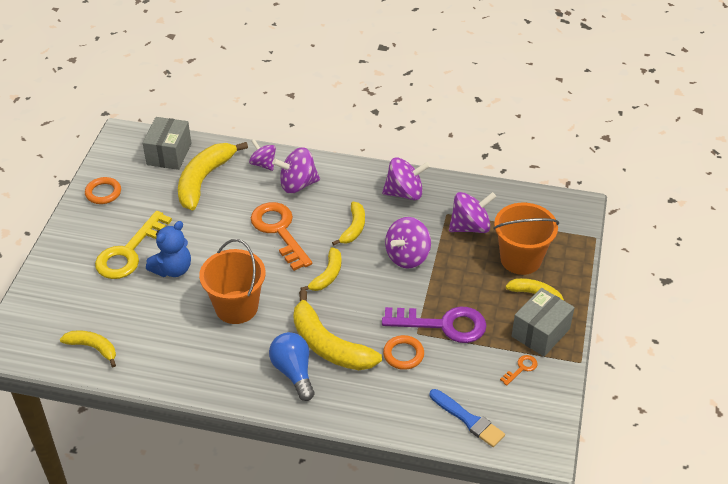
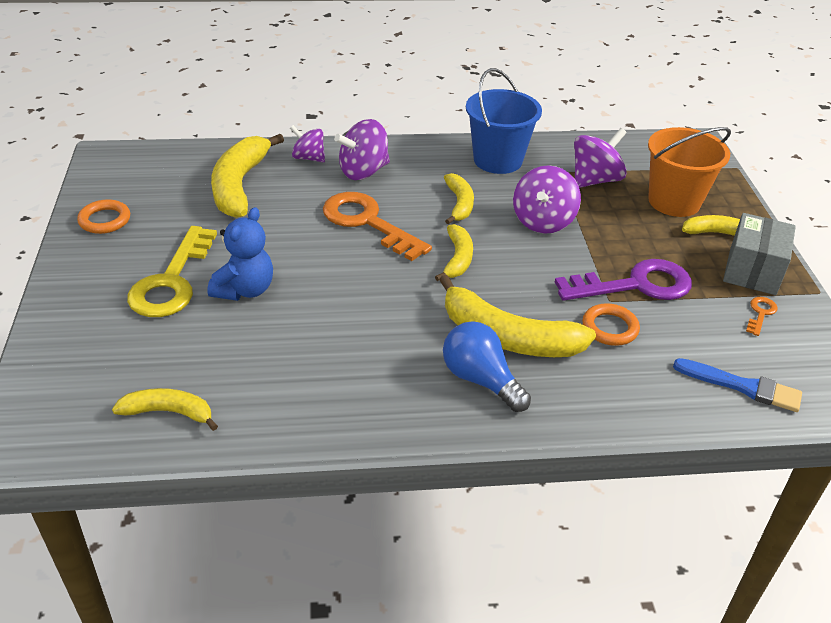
camera: 20 degrees left, 5 degrees down
grey box [143,117,192,170] -> none
orange bucket [199,239,266,324] -> none
purple spinning top [382,157,430,200] -> blue bucket [466,68,542,174]

